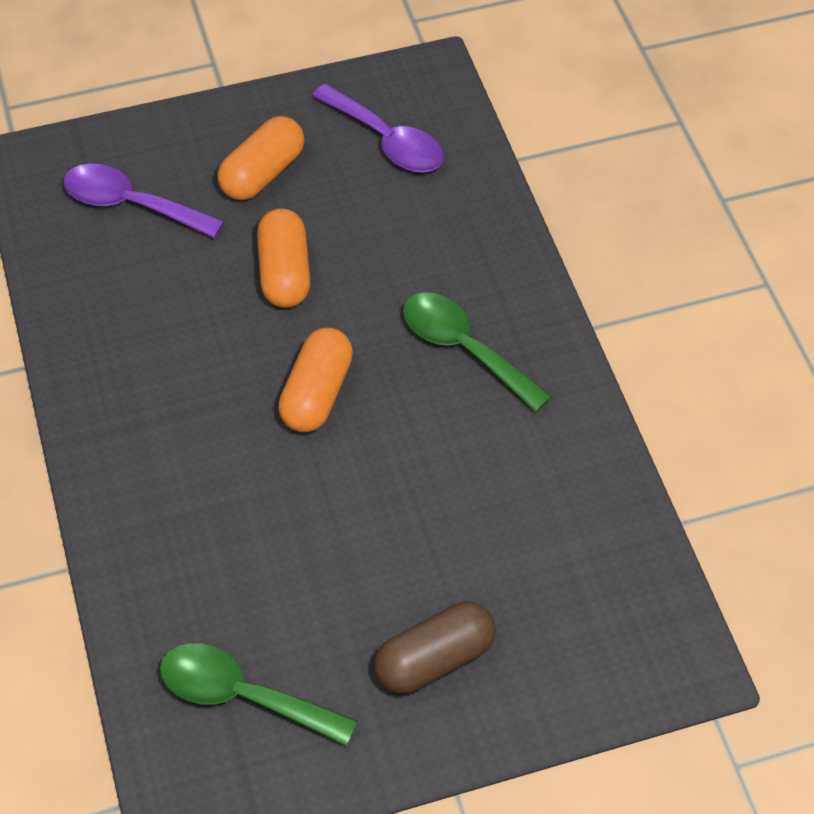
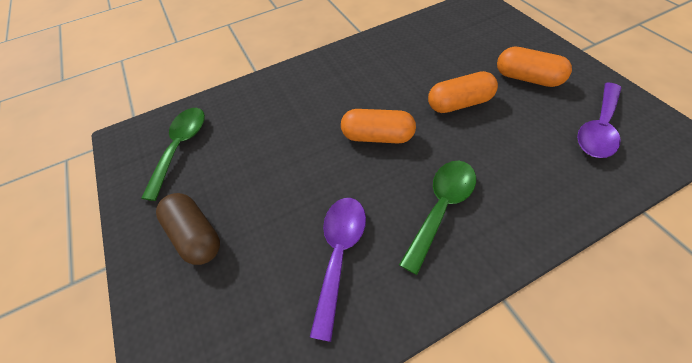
camera: 85 degrees right, 0 degrees up
purple spoon [63,164,224,238] -> purple spoon moved to [310,198,366,342]

